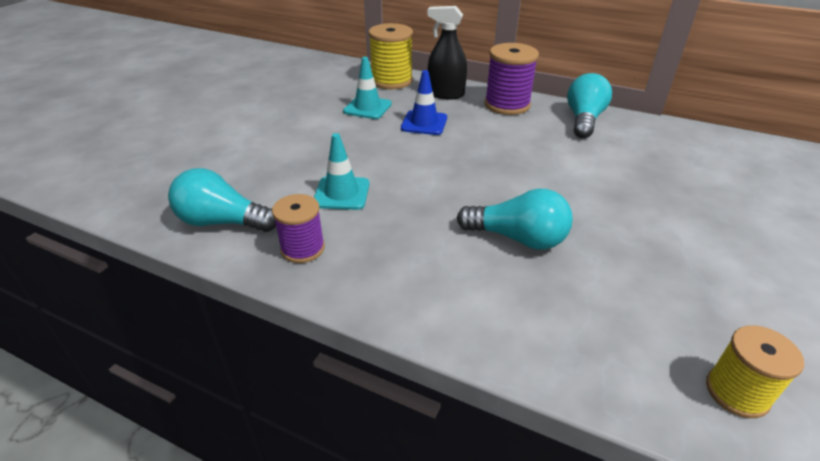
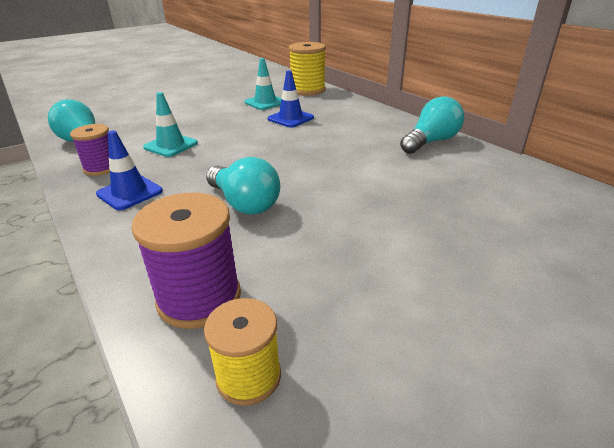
camera: 30 degrees right, 5 degrees down
black spray bottle [427,6,467,99] -> none
purple spool [484,43,539,115] -> purple spool moved to [131,193,241,329]
none -> blue traffic cone [96,130,163,210]

